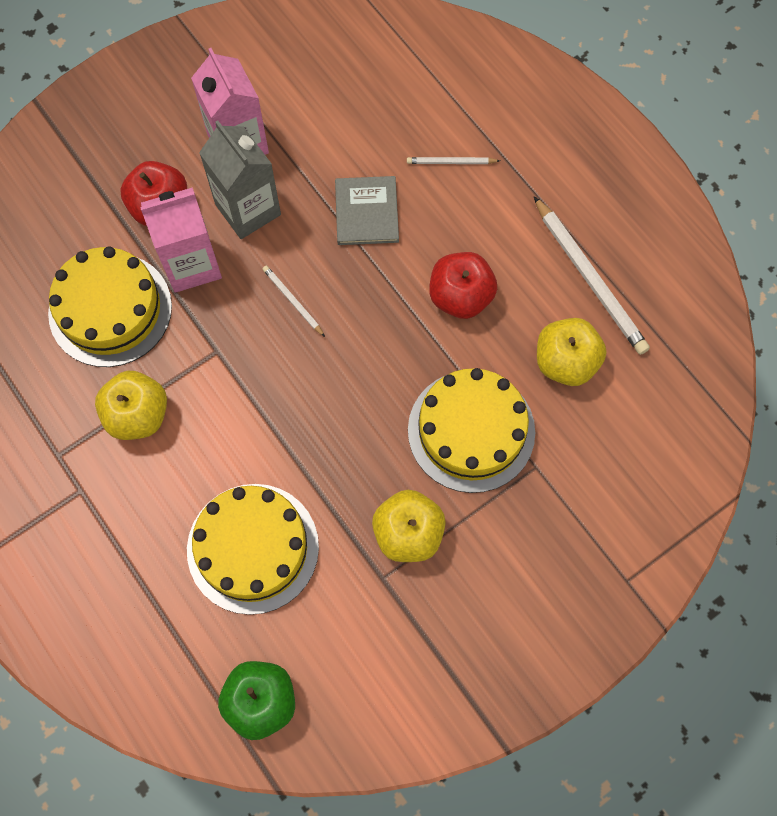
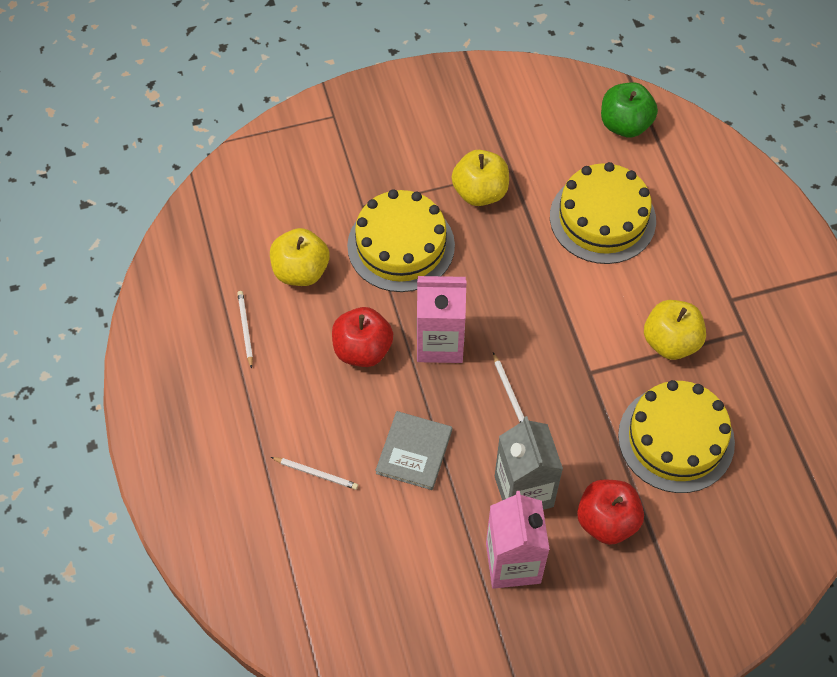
camera: 160 degrees left, 10 degrees down
pink carton [140,187,222,293] -> pink carton moved to [417,276,467,363]
white pencil [534,196,650,355] -> white pencil [237,291,253,369], size x0.49

